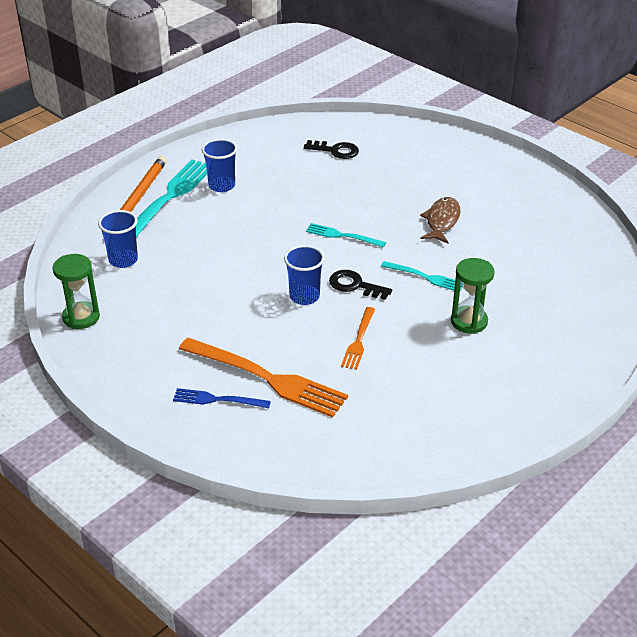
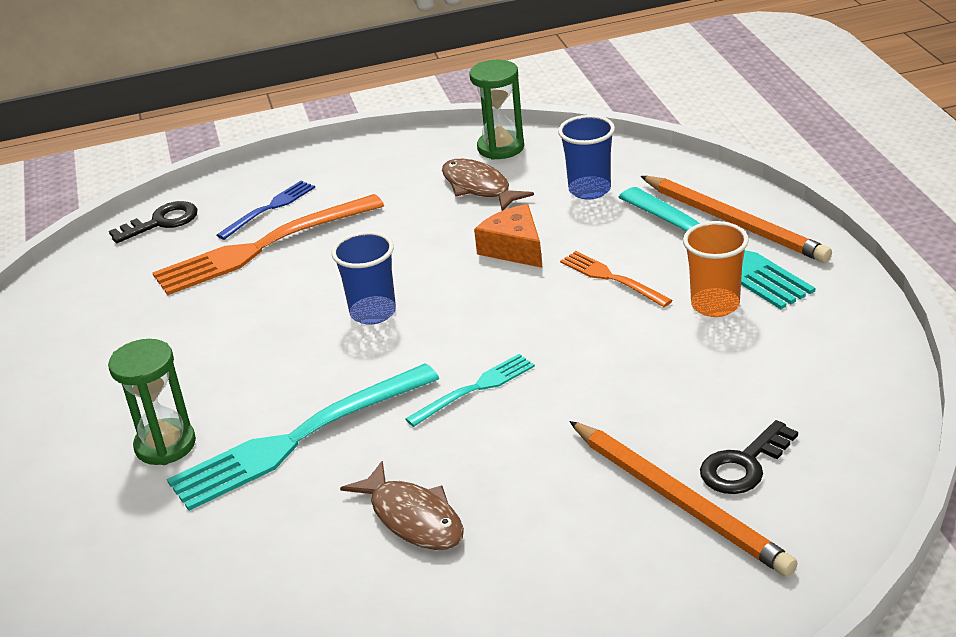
camera: 125 degrees right, 5 degrees down
blue cup [202,139,237,192] -> orange cup [683,221,749,317]
black key [329,270,392,300] -> black key moved to [109,201,197,243]
orange fork [341,307,375,370] -> orange fork moved to [560,251,673,307]
turquoise fork [381,261,462,291] -> turquoise fork [167,363,439,511], size x1.93
none -> brown fish [442,159,534,211]
none -> orange cheese [474,204,542,268]
none -> orange pencil [569,421,798,577]

